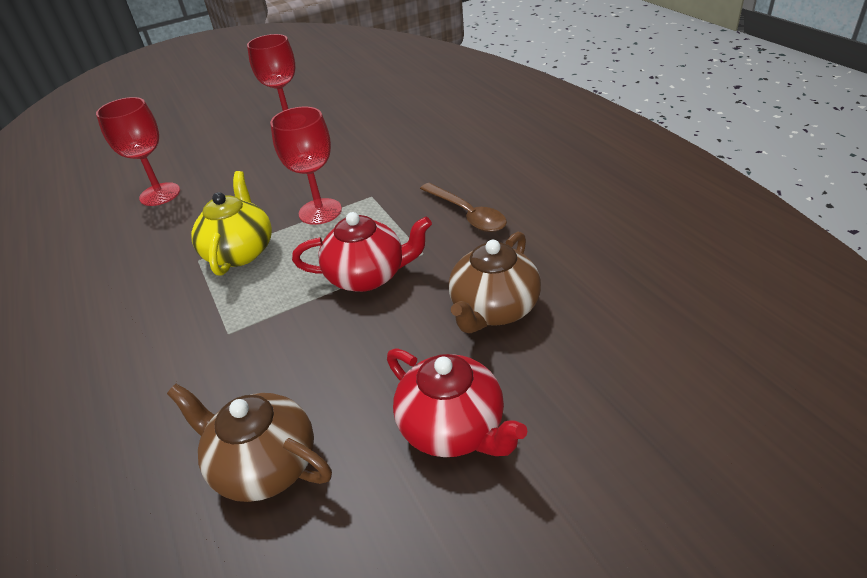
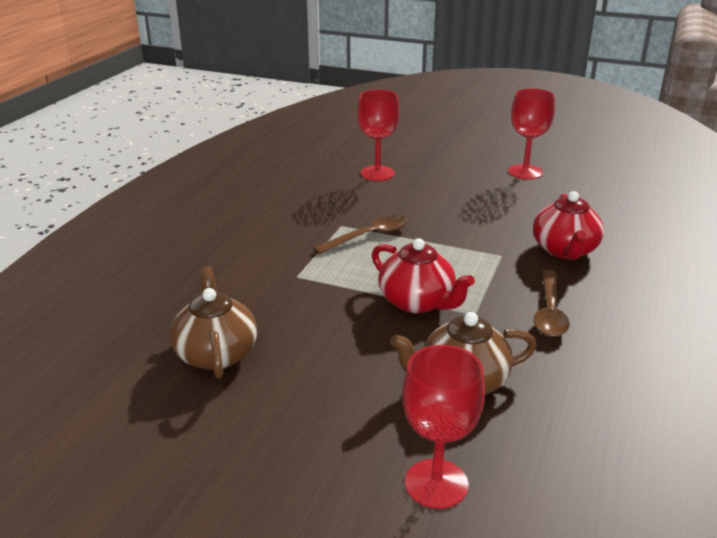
camera: 45 degrees right, 10 degrees down
yellow teapot [191,171,272,276] -> brown spoon [314,215,408,254]
red goblet [270,107,342,225] -> red goblet moved to [402,345,485,509]
red teapot [387,349,527,457] -> red teapot moved to [533,191,604,260]

